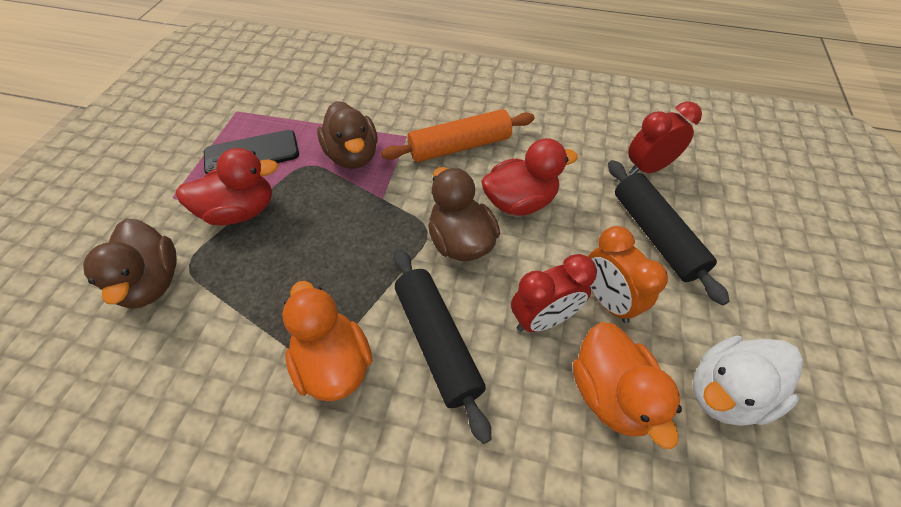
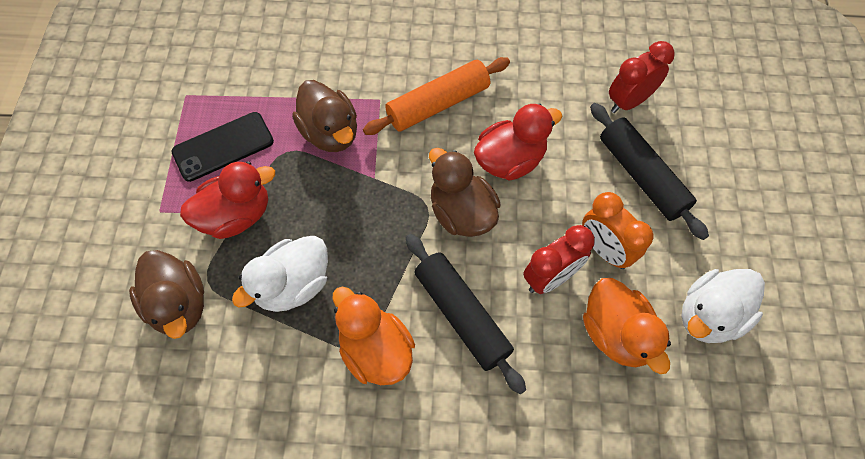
camera: 10 degrees left, 10 degrees up
none -> white duck [232,236,328,312]

